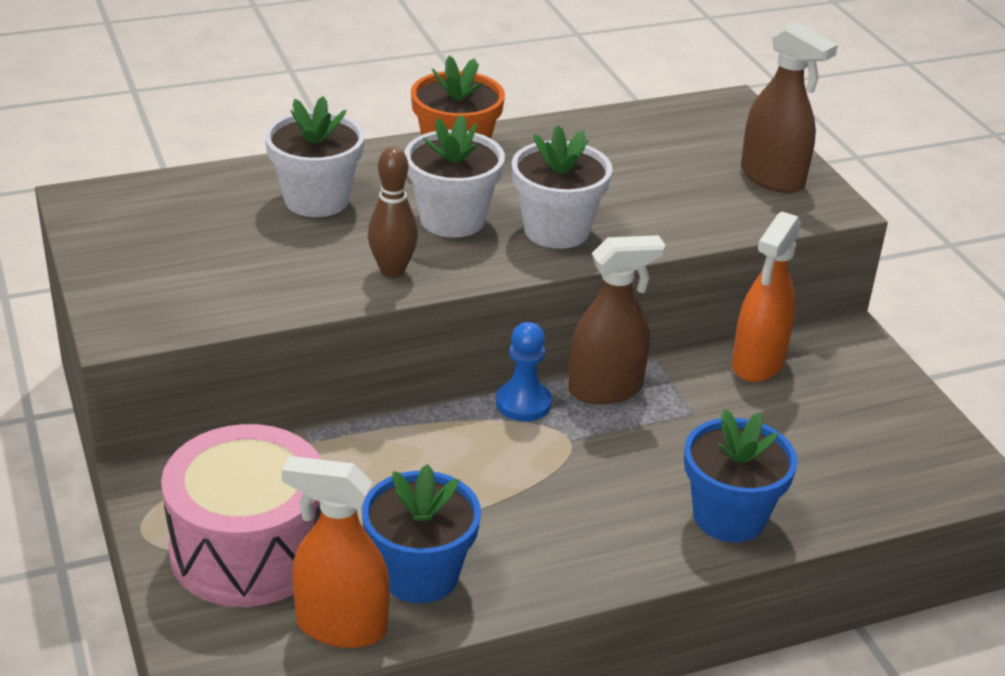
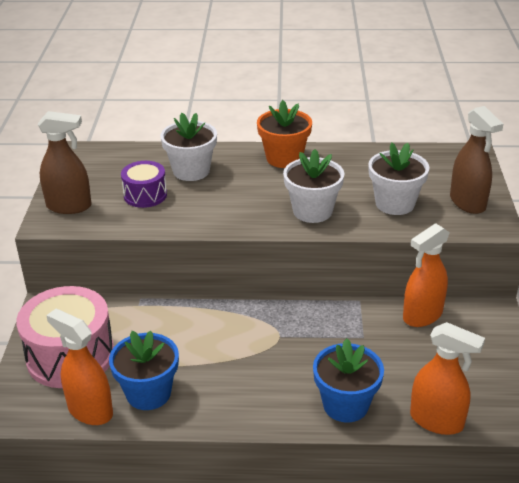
camera: 25 degrees right, 0 degrees up
brown bowling pin [368,147,418,278] -> none
white flower pot [405,115,505,238] -> white flower pot moved to [368,142,429,215]
blue pawn [496,322,552,421] -> none
brown spray bottle [568,235,666,404] -> brown spray bottle moved to [38,111,91,214]
none -> purple drum [121,161,167,208]
none -> orange spray bottle [410,322,485,435]

